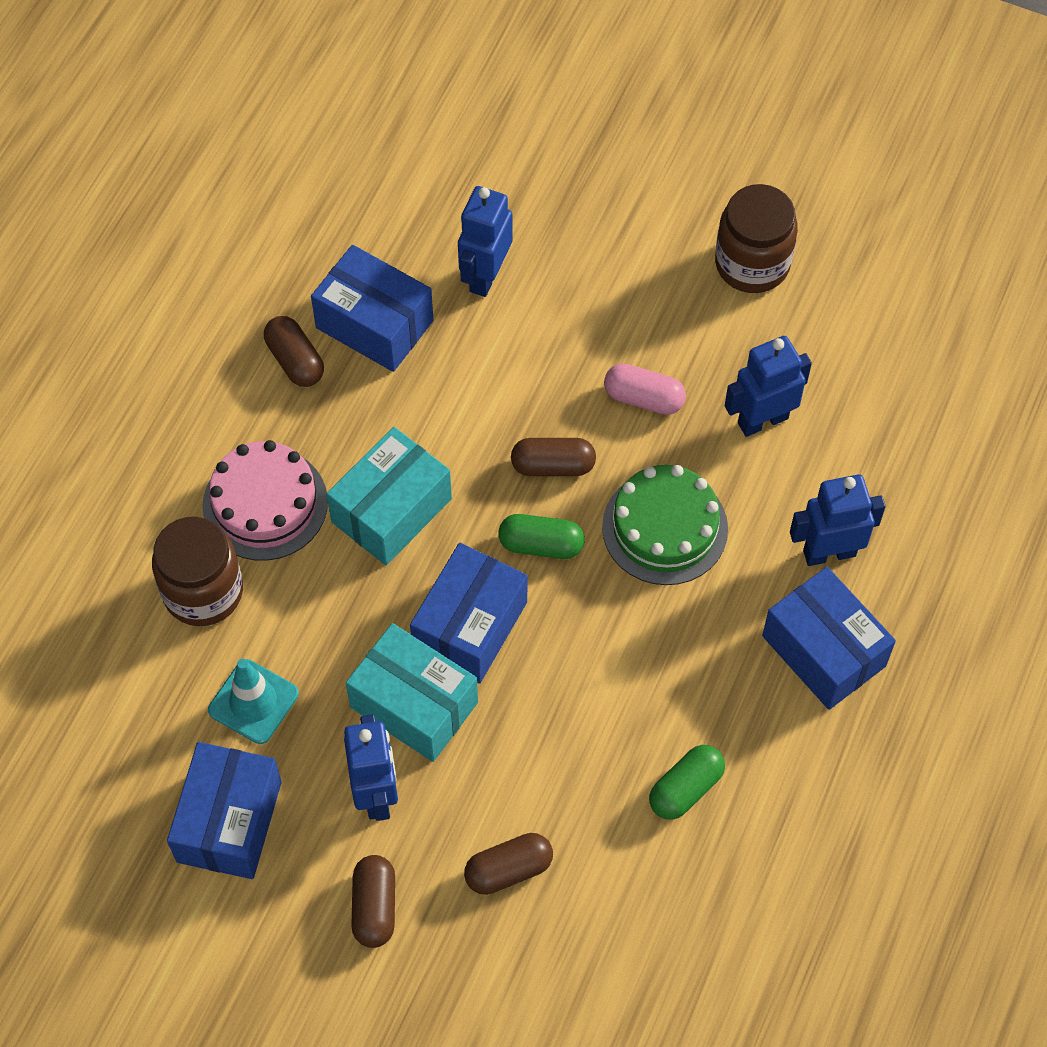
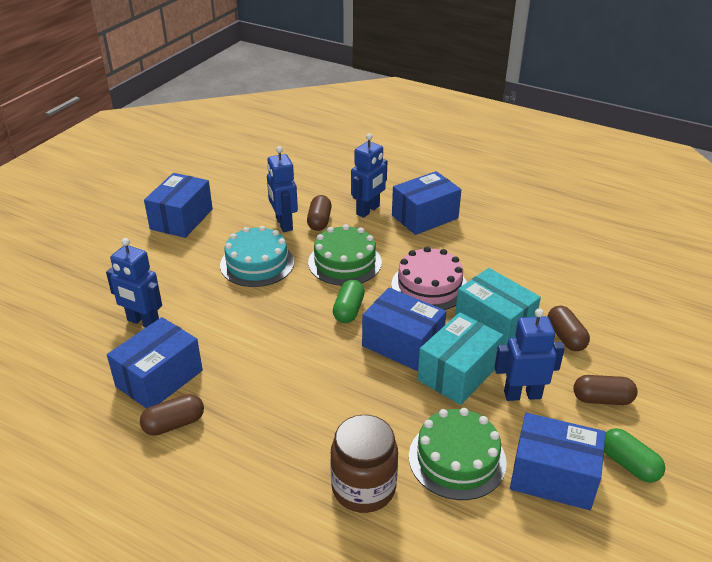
camera: 85 degrees left, 25 degrees down
pink cake [202,440,328,561] -> pink cake moved to [391,246,467,310]
turquoise traffic cone [208,659,299,744] -> green cake [409,408,507,500]
turquoise box [326,427,452,565] -> turquoise box moved to [455,268,541,345]
brown capsule [511,438,596,476] -> brown capsule moved to [307,195,332,231]
pink capsule [604,363,686,415] -> turquoise cake [220,226,294,287]
green capsule [649,745,725,820] -> green capsule moved to [604,428,665,483]
brown jar [715,184,798,293] -> blue box [144,173,213,238]
blue robot [790,474,886,566] -> blue robot turned 135 degrees counterclockwise [351,134,387,218]

